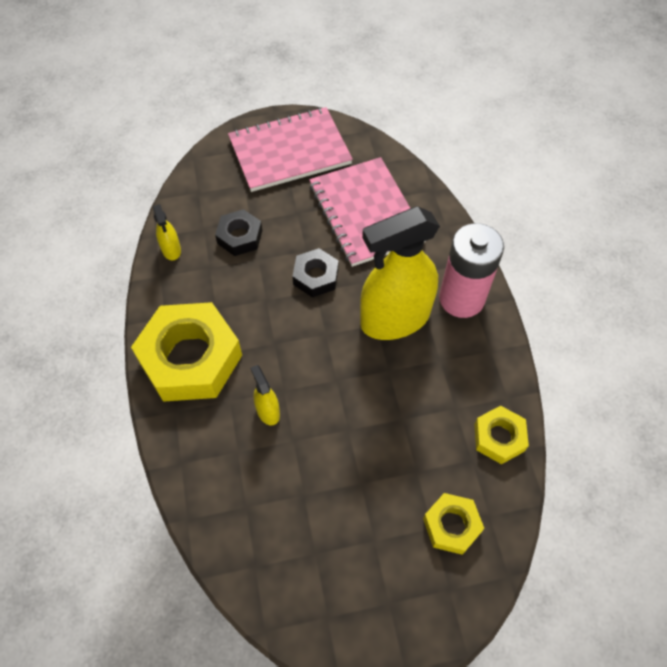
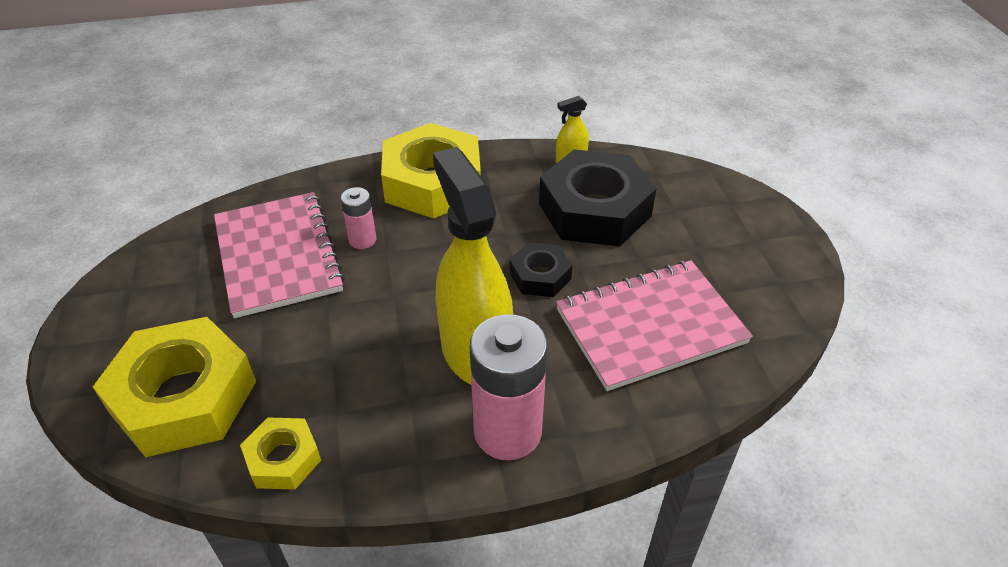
camera: 90 degrees right, 15 degrees down
black nut [215,209,262,256] -> black nut [539,149,657,246], size x1.98
pink notebook [228,107,353,192] -> pink notebook moved to [214,192,345,318]
yellow spray bottle [250,365,280,425] -> pink battery [340,187,376,249]
yellow nut [423,493,485,555] -> yellow nut [93,317,256,457], size x1.98

